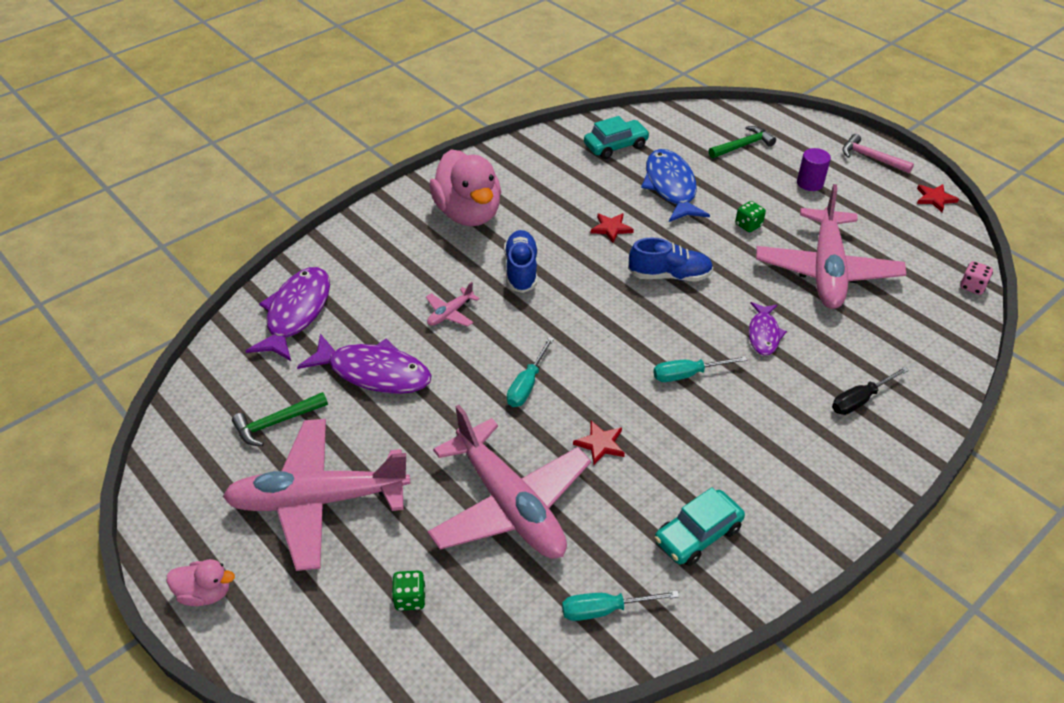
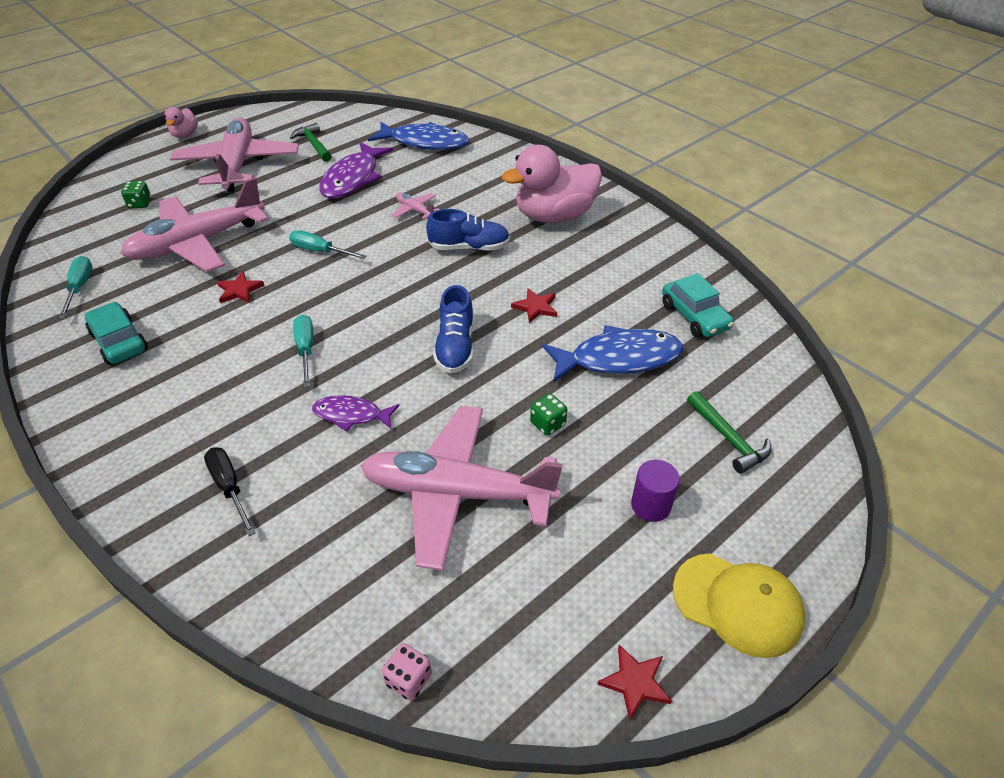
camera: 90 degrees right, 0 degrees up
purple fish [246,267,330,361] -> blue fish [368,122,469,150]
pink hammer [843,134,914,173] -> yellow cap [673,553,805,658]

